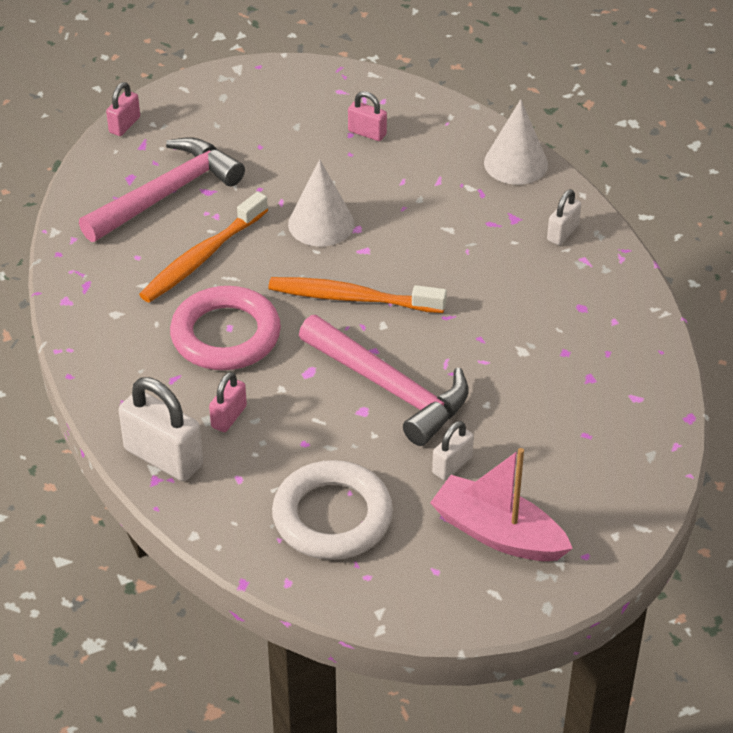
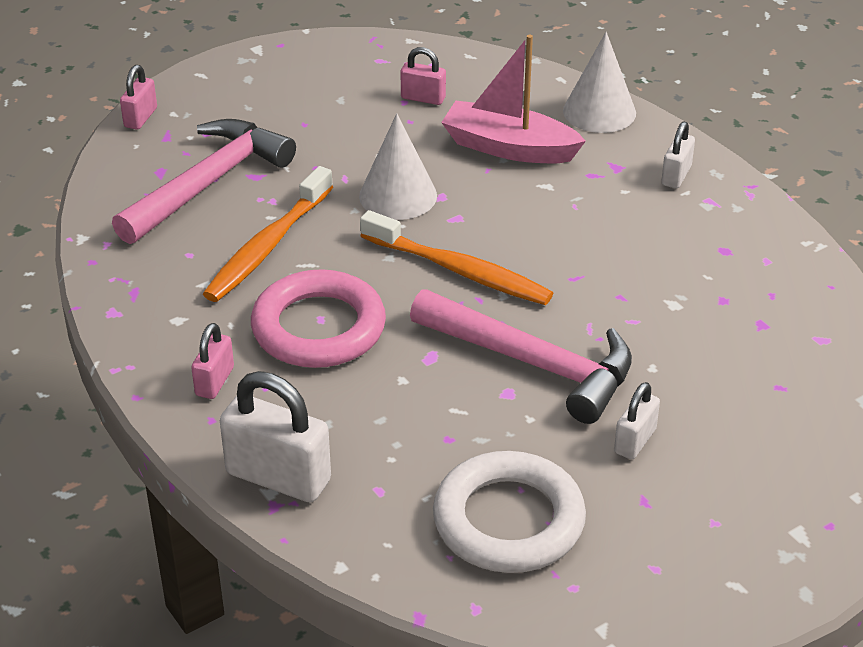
camera: 10 degrees left, 5 degrees down
pink padlock [209,372,247,432] -> pink padlock moved to [191,323,234,399]
orange toothbrush [268,277,447,313] -> orange toothbrush turned 150 degrees counterclockwise [360,210,553,305]
pink boat [430,448,573,561] -> pink boat moved to [441,35,586,163]

